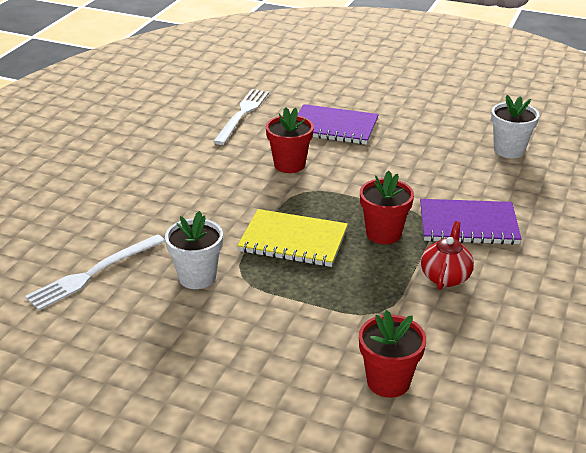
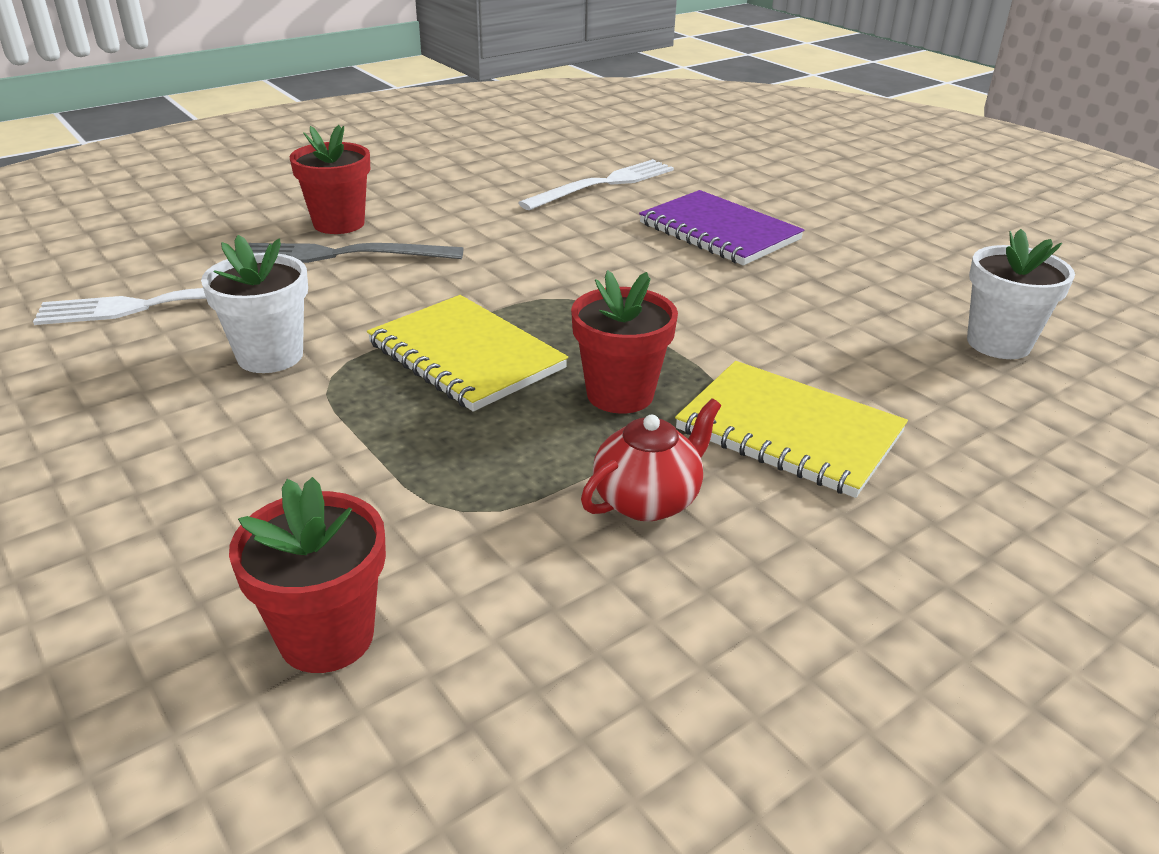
camera: 30 degrees right, 0 degrees up
red flower pot [266,107,314,173] -> red flower pot moved to [290,125,370,234]
purple notebook [420,199,521,245] -> yellow notebook [675,361,908,498]
none -> grey fork [248,243,464,263]

